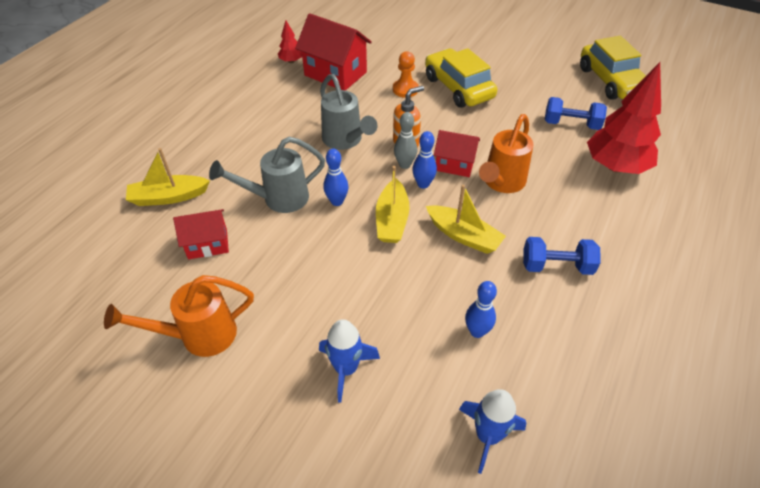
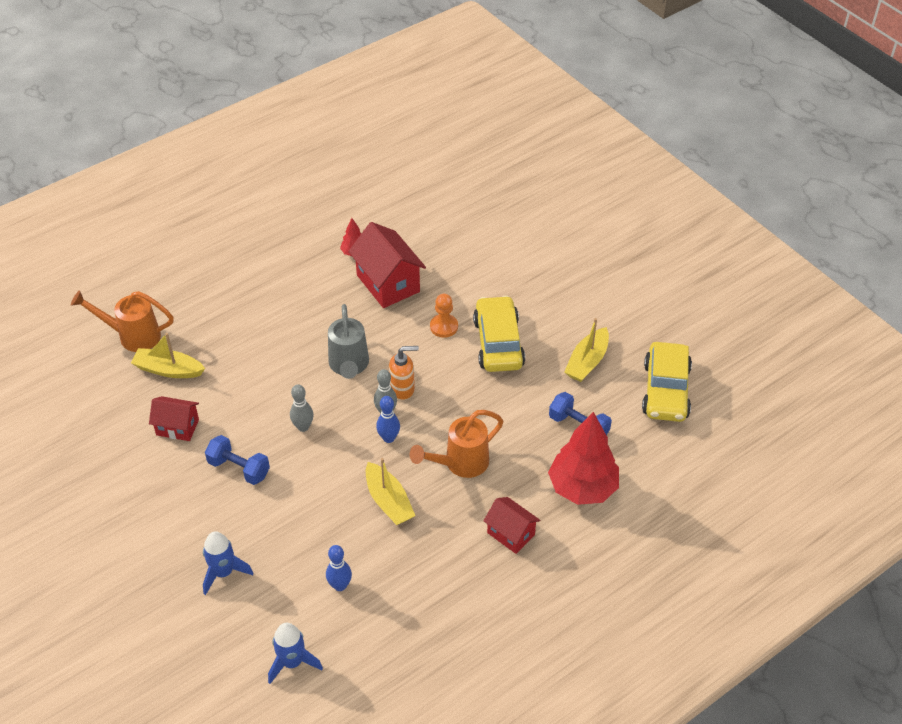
camera: 25 degrees right, 0 degrees up
orange watering can [104,275,254,357] -> orange watering can moved to [71,290,174,352]
grey watering can [209,137,325,213] -> none
blue bowling pin [323,149,349,206] -> grey bowling pin [290,384,314,432]
yellow boat [376,166,409,243] -> yellow boat moved to [564,318,609,382]
red house [434,130,480,177] -> red house moved to [484,497,540,554]
blue dumbbell [523,237,600,275] -> blue dumbbell moved to [205,435,270,485]

